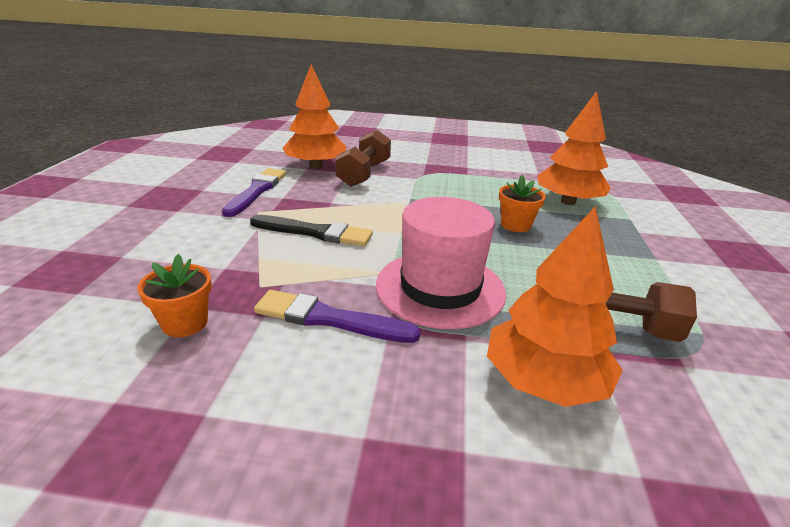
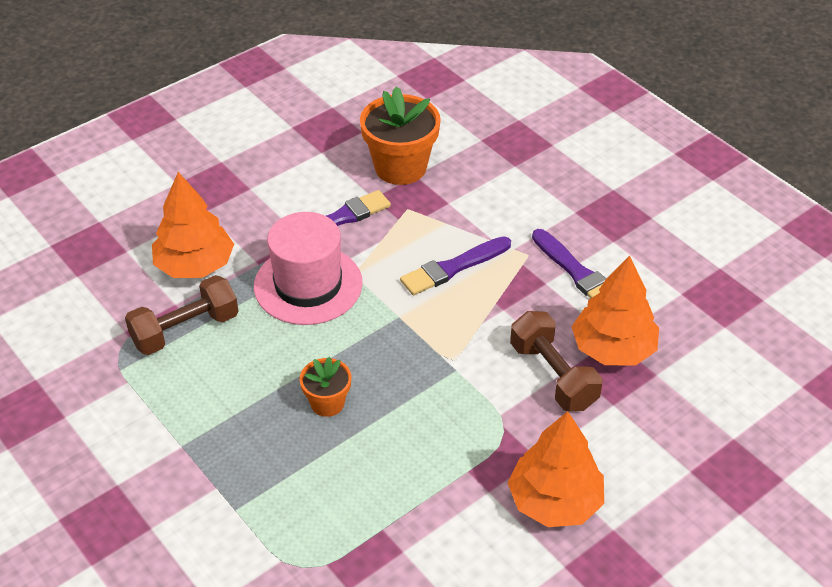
camera: 135 degrees right, 15 degrees up
orange flower pot [138,254,212,337] -> orange flower pot [360,86,441,185], size x1.83
black brush [250,215,373,246] -> purple brush [400,236,511,295]
orange tree [537,91,611,205] -> orange tree moved to [508,411,604,527]

